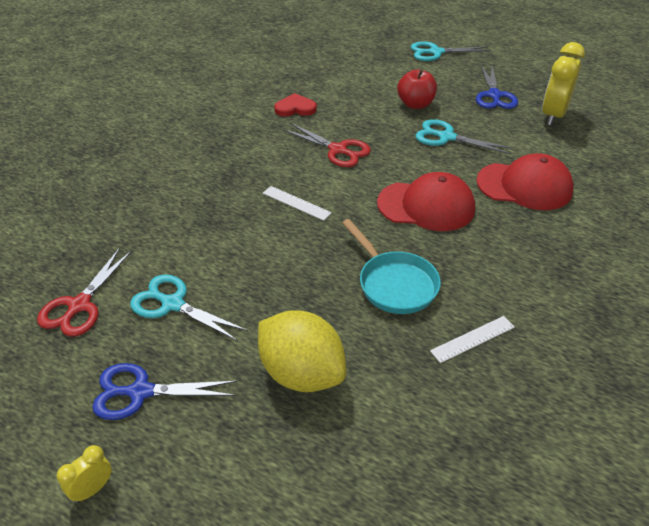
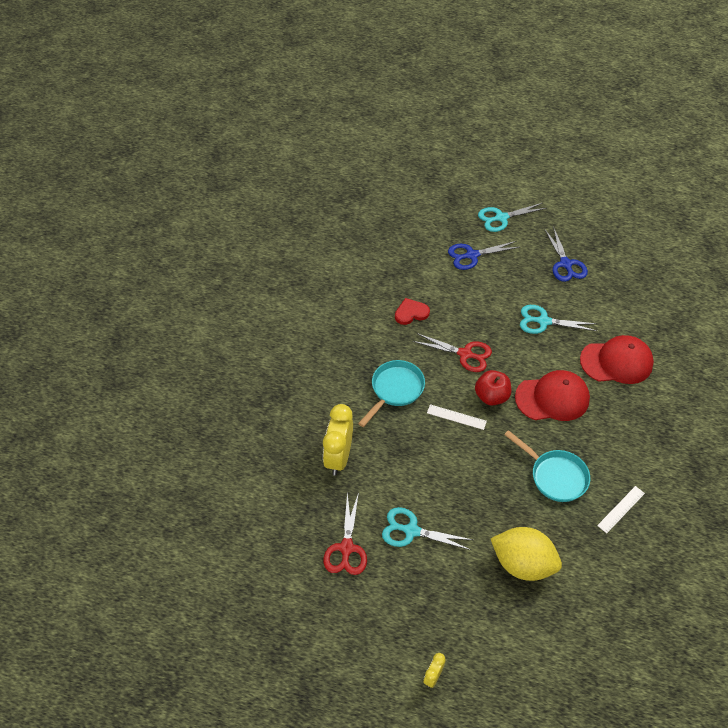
camera: 15 degrees left, 10 degrees up
blue scissors [92,363,237,420] -> blue scissors moved to [448,241,520,270]
red apple [397,69,437,109] -> red apple moved to [475,370,511,406]
yellow clock [542,42,585,126] -> yellow clock moved to [323,404,353,476]
none -> turquoise pan [358,360,425,427]

